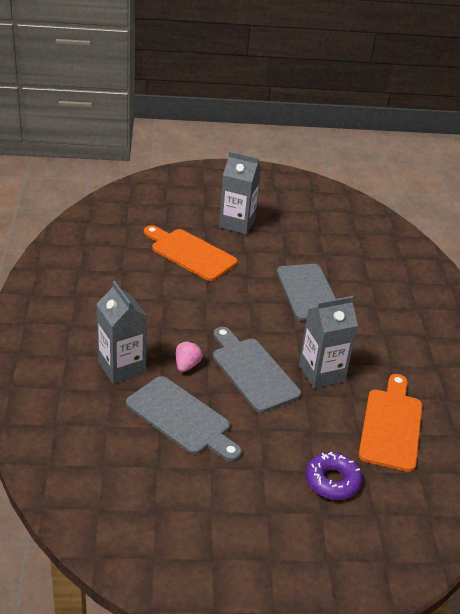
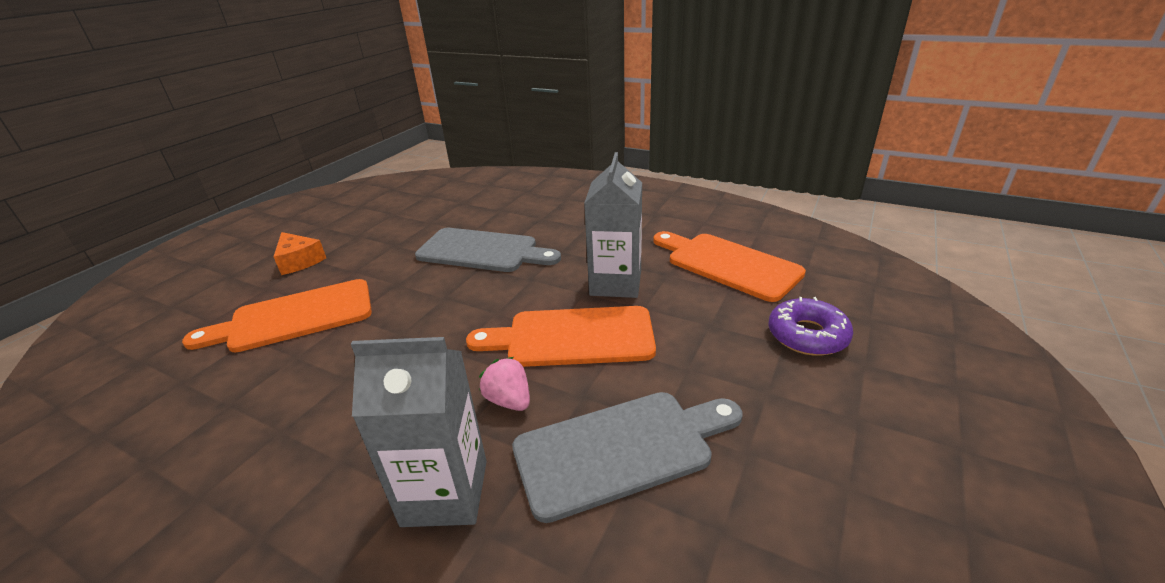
camera: 55 degrees left, 5 degrees down
grey cutting board [213,327,301,413] -> orange cutting board [466,306,656,367]
grey carton [219,151,261,234] -> orange cheese [273,232,326,275]

